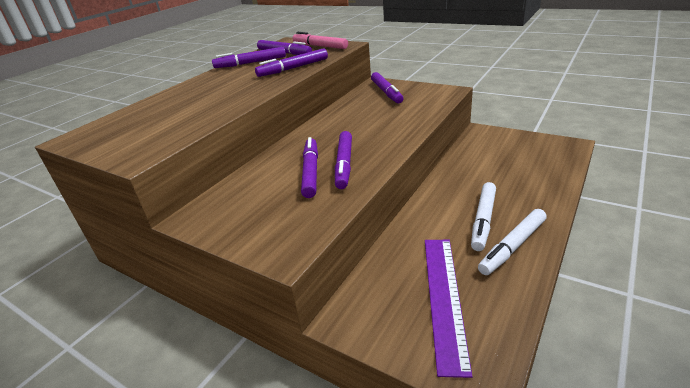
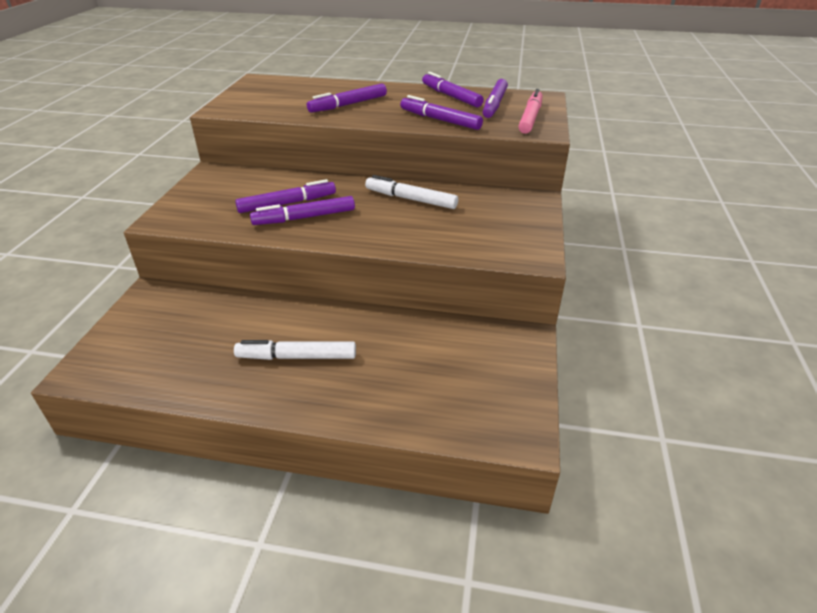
camera: 65 degrees right, 5 degrees up
purple marker [371,72,404,103] -> purple marker moved to [307,84,387,113]
purple ruler [425,240,473,378] -> none
white marker [478,209,546,275] -> white marker moved to [365,175,458,209]

